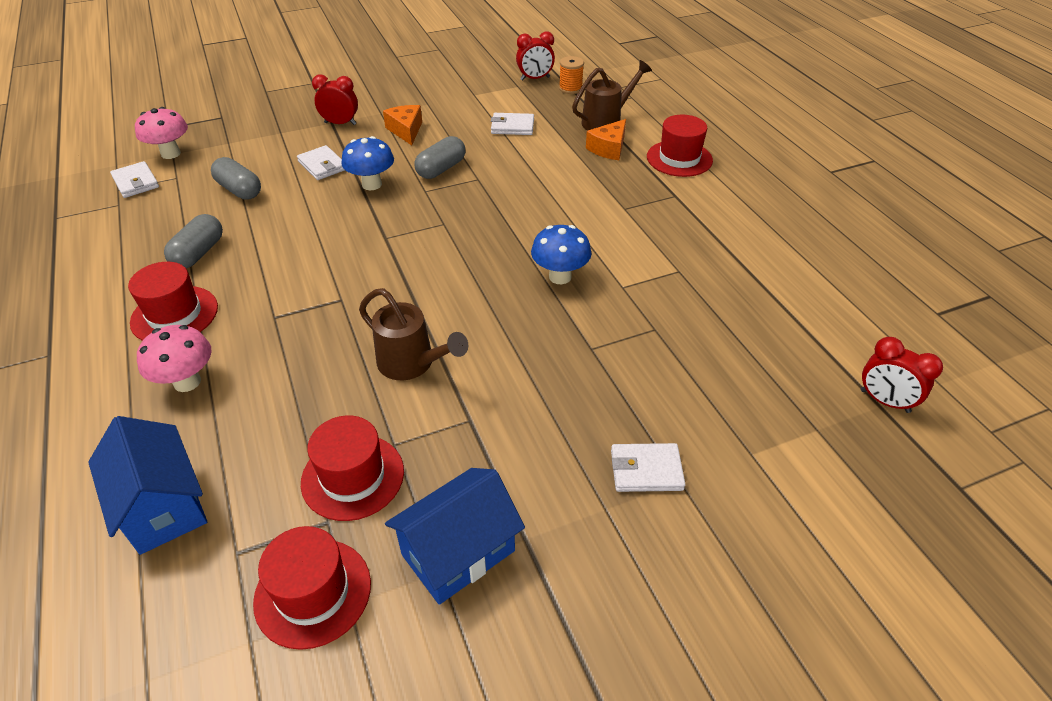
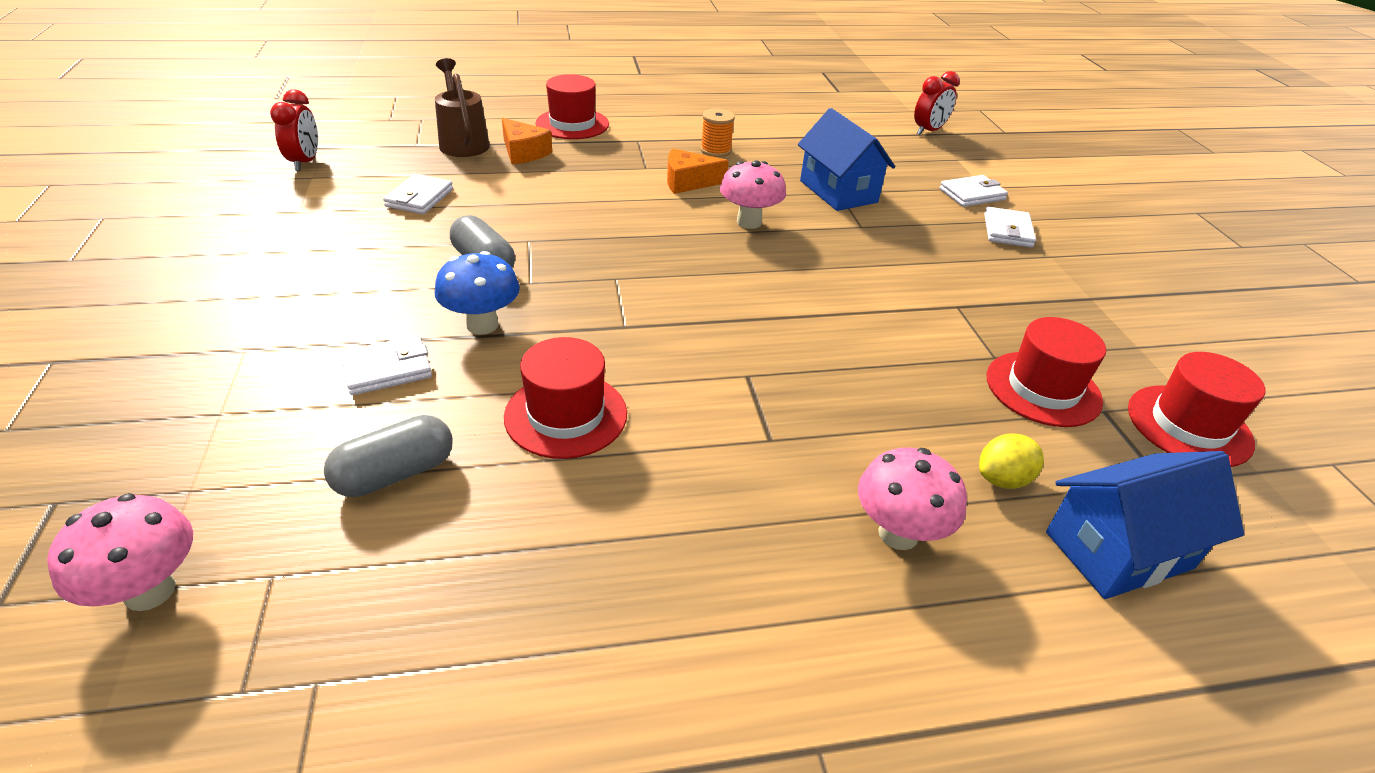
camera: 80 degrees left, 5 degrees down
white wallet [110,161,159,198] -> white wallet moved to [939,175,1008,207]
red hat [128,262,218,341] -> red hat moved to [504,337,627,459]
grey capsule [164,214,223,268] -> none
red clock [312,74,358,125] -> none
brown watering can [359,288,468,381] -> none
orange cheese [383,105,422,145] -> orange cheese moved to [667,149,729,194]
blue house [385,468,525,605] -> blue house moved to [798,108,895,211]
blue mushroom [531,225,592,284] -> pink mushroom [720,160,786,229]
orange spool [559,56,584,94] -> orange spool moved to [700,109,735,157]
none -> yellow lemon [979,434,1044,489]

